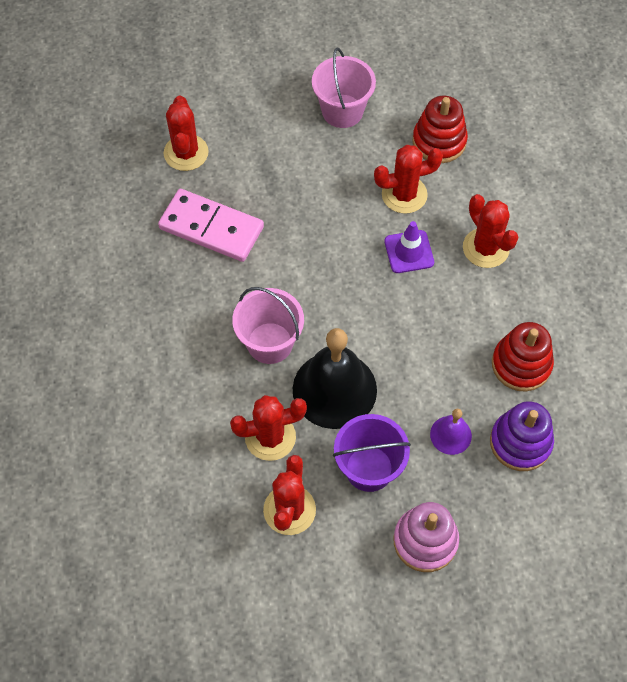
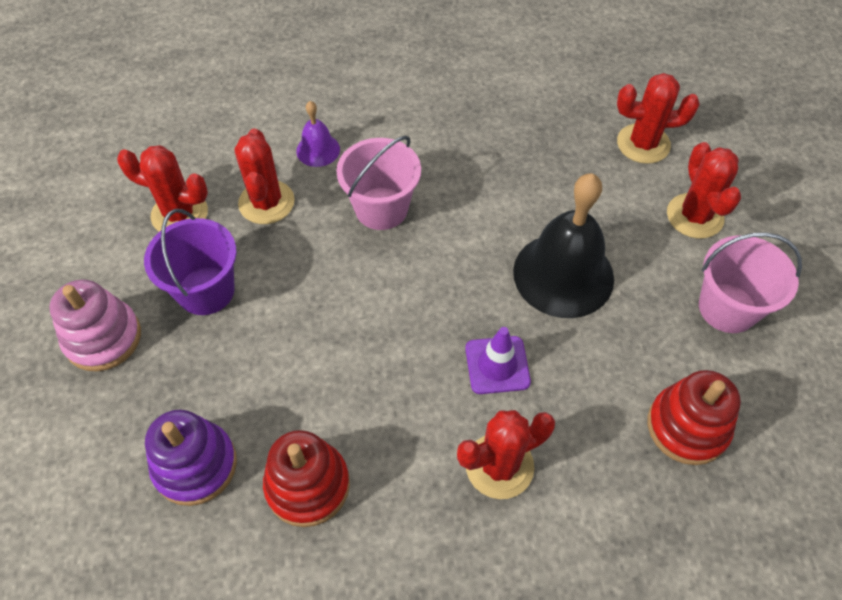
camera: 95 degrees right, 5 degrees down
pink domino [158,189,264,262] -> none
black bell [293,328,377,429] -> black bell moved to [513,173,614,318]
red cactus [374,145,443,214] -> red cactus moved to [667,142,741,238]
purple bell [430,409,472,455] -> purple bell moved to [296,101,340,167]

